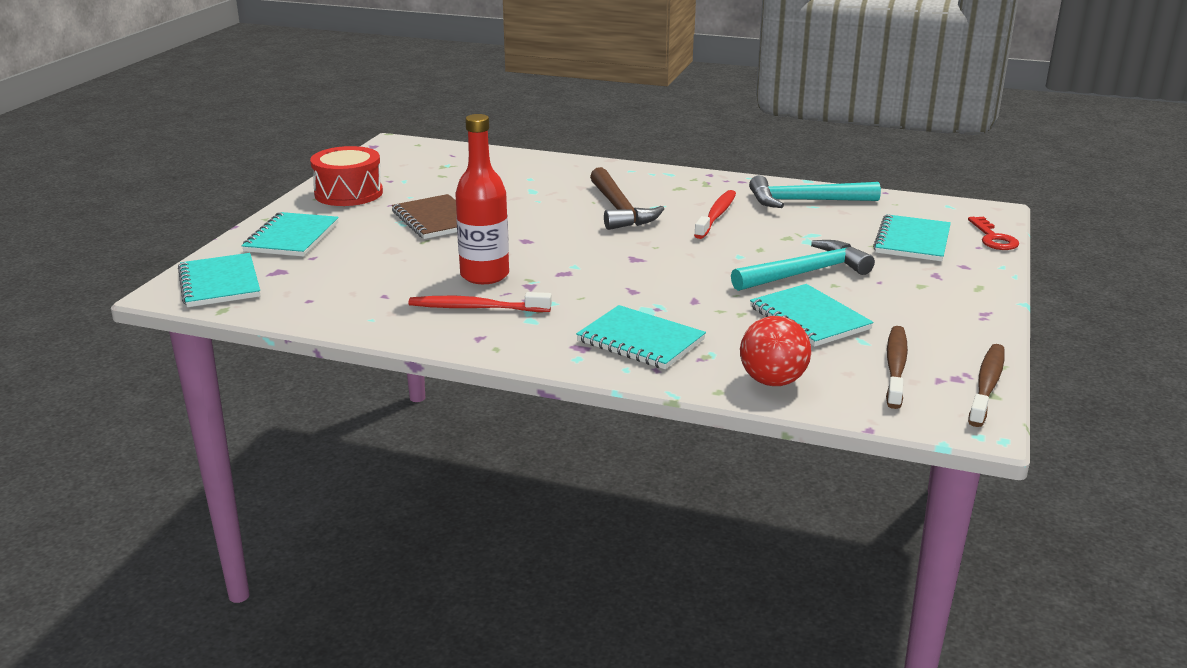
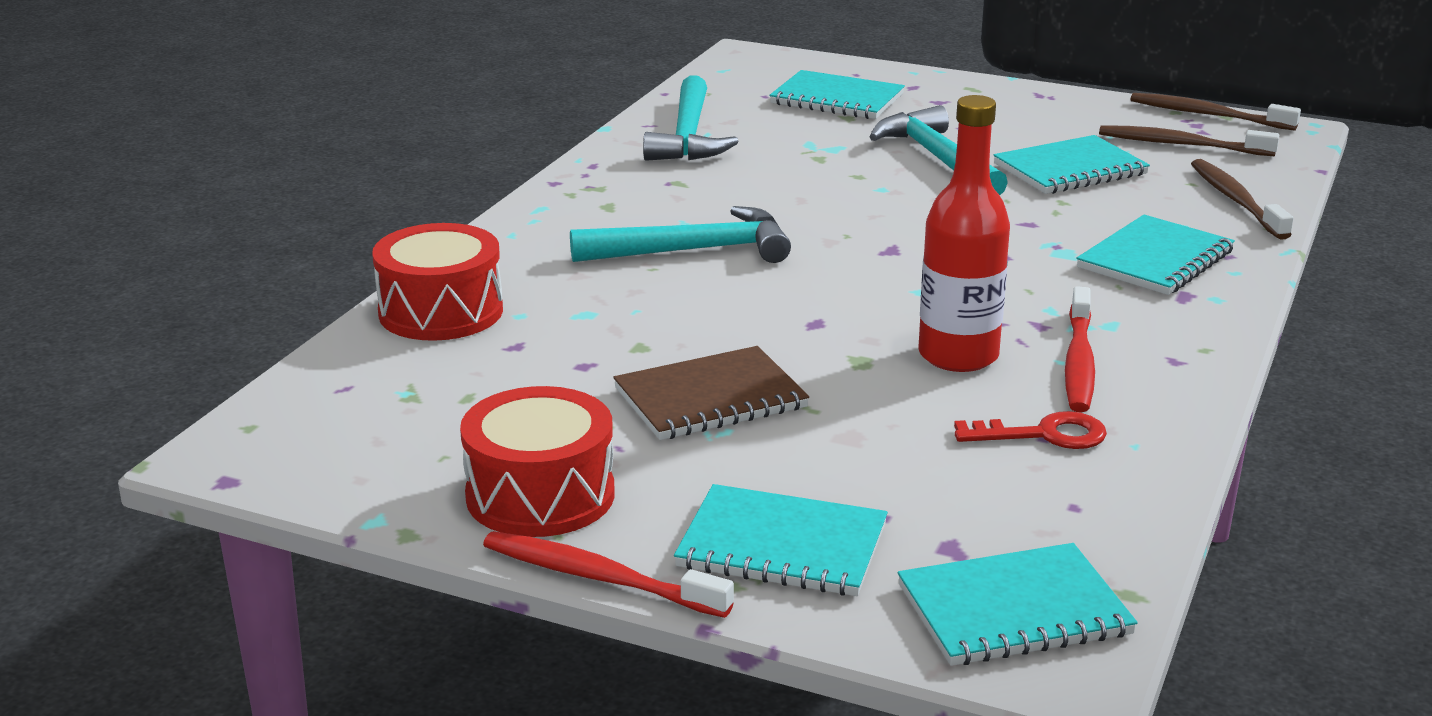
camera: 85 degrees left, 0 degrees up
brown hammer [590,167,664,230] -> turquoise hammer [570,206,791,263]
red toothbrush [694,190,736,239] -> red toothbrush moved to [483,531,734,618]
red ball [740,316,811,386] -> brown toothbrush [1191,159,1294,240]
red key [968,217,1019,250] -> red key moved to [954,411,1107,449]
none -> red drum [372,223,503,341]

